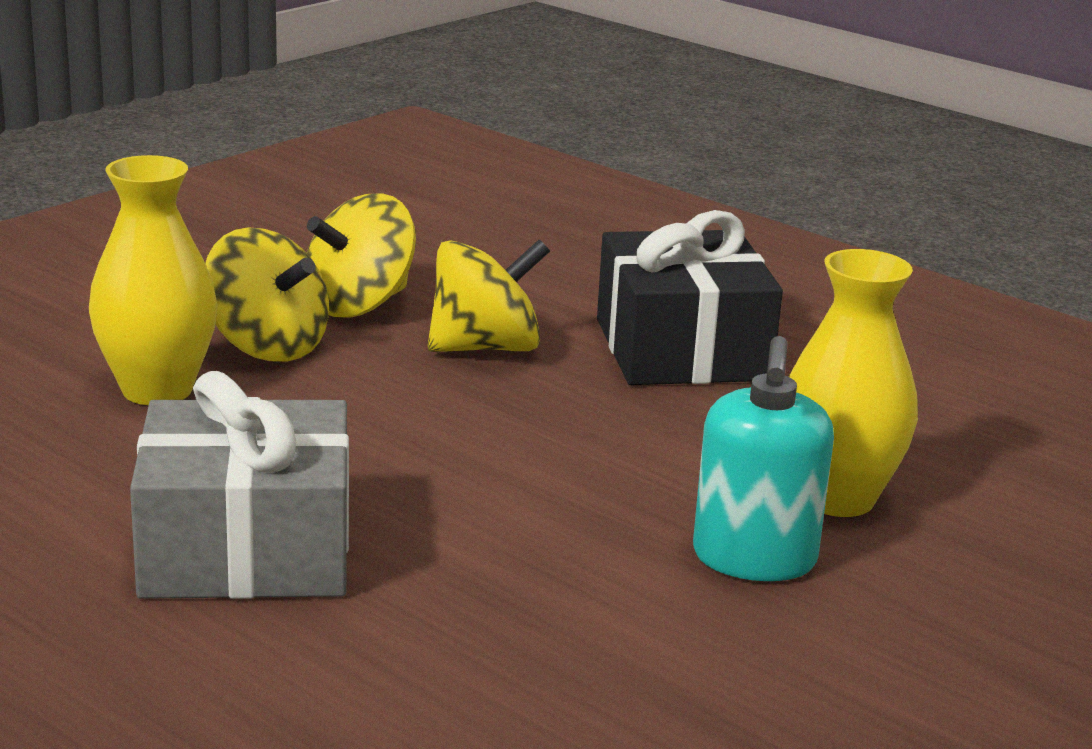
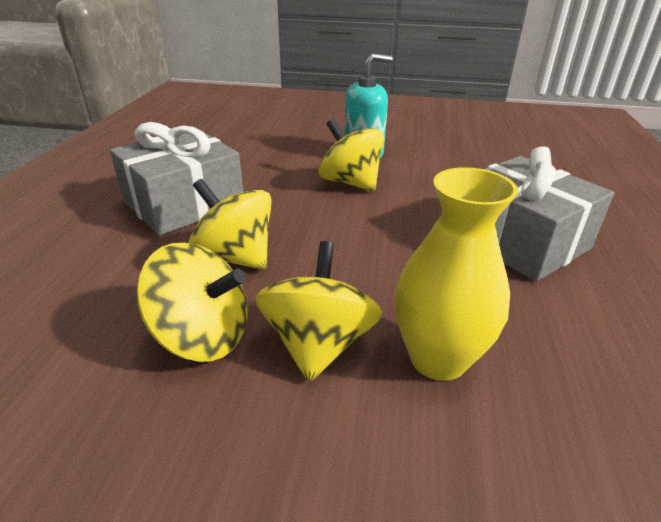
camera: 120 degrees left, 10 degrees up
black gift [597,210,783,385] -> grey gift [110,122,243,235]
yellow vase [789,249,918,517] -> none
none -> yellow spinning top [318,119,384,191]

